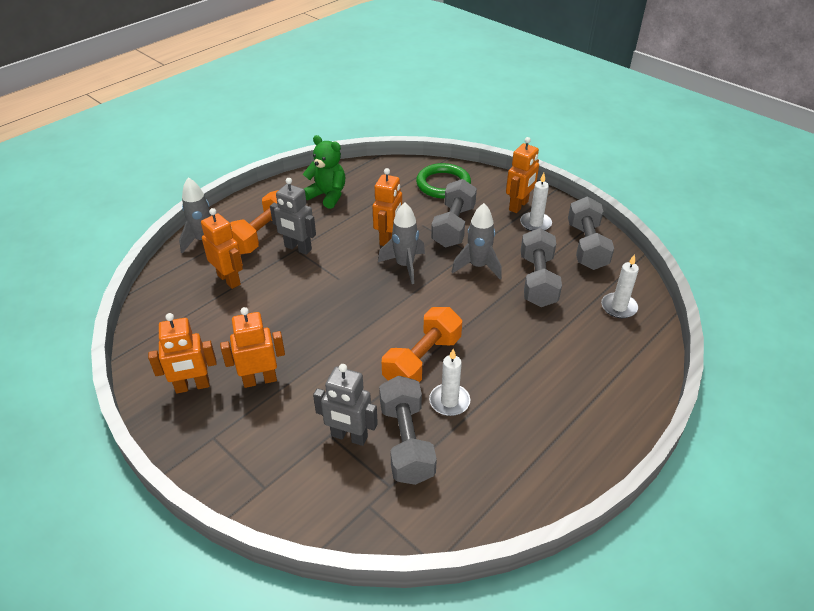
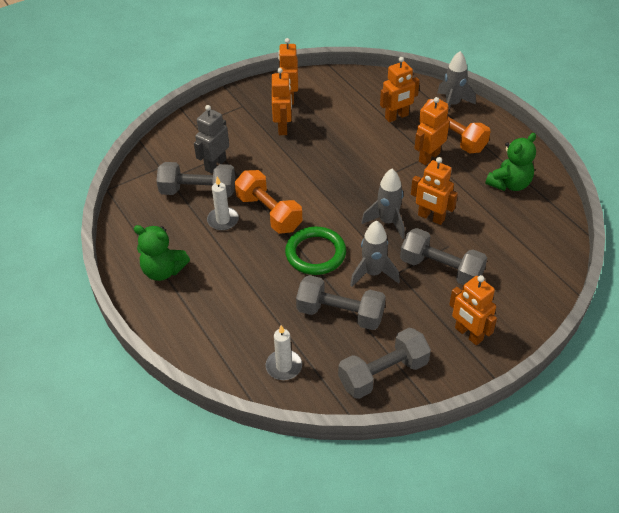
camera: 105 degrees right, 5 degrees up
grey robot [270,178,316,255] -> orange robot [414,97,449,165]
green ring [416,163,471,199] -> green ring moved to [285,227,346,275]
white candle [520,173,552,231] -> none
grey dumbbell [568,196,614,270] -> grey dumbbell turned 45 degrees counterclockwise [338,328,431,399]
none -> green teddy bear [134,225,190,281]

